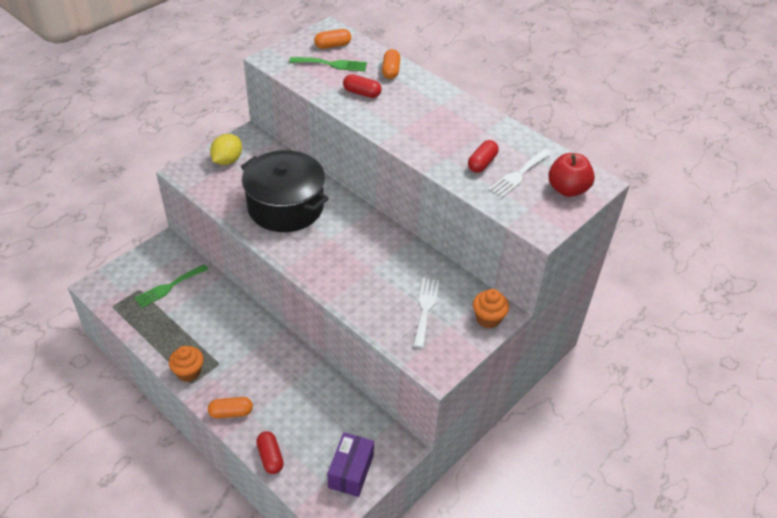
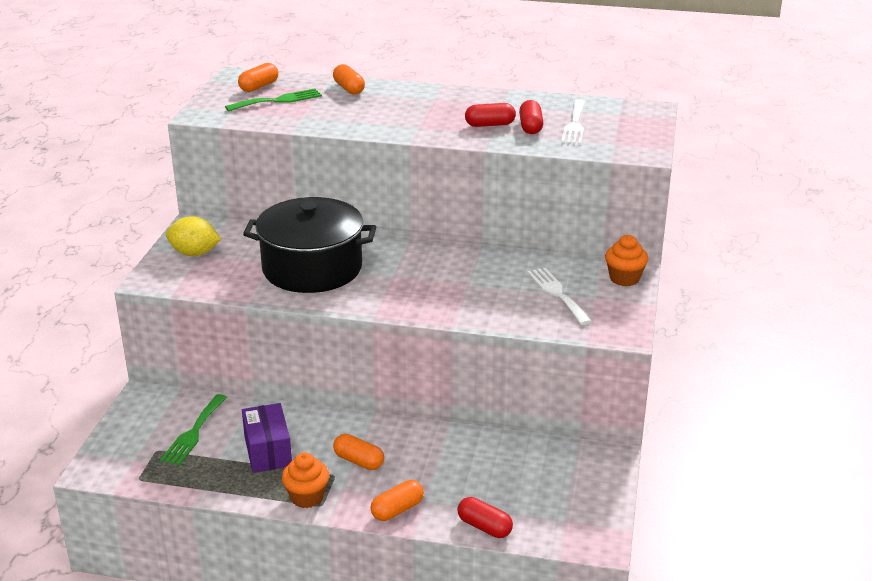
camera: 30 degrees left, 15 degrees down
yellow lemon [210,134,242,165] -> yellow lemon turned 75 degrees counterclockwise [166,216,221,256]
purple box [327,432,374,497] -> purple box moved to [242,403,292,473]
red capsule [343,74,381,98] -> red capsule moved to [465,103,516,127]
red apple [548,153,595,197] -> none
none -> orange capsule [333,434,384,470]

